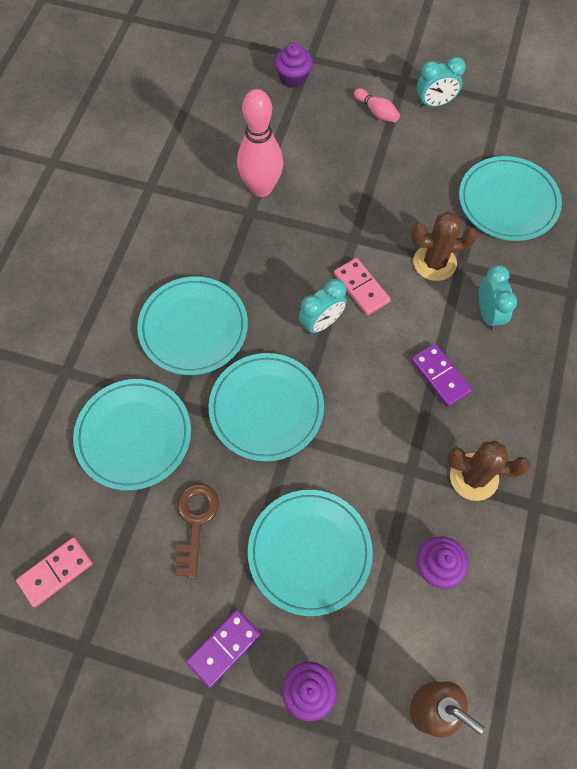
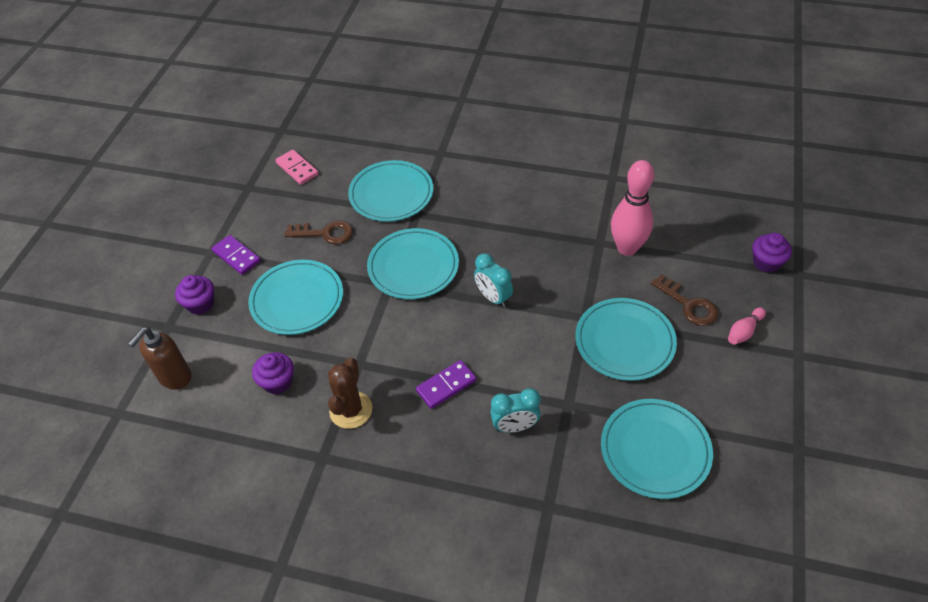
camera: 90 degrees right, 15 degrees down
turquoise plate [137,277,248,375] -> turquoise plate moved to [575,298,677,381]
pink domino [334,258,391,315] -> none
brown cactus [411,212,478,281] -> none
turquoise clock [417,57,466,107] -> none
none -> brown key [651,274,718,326]

